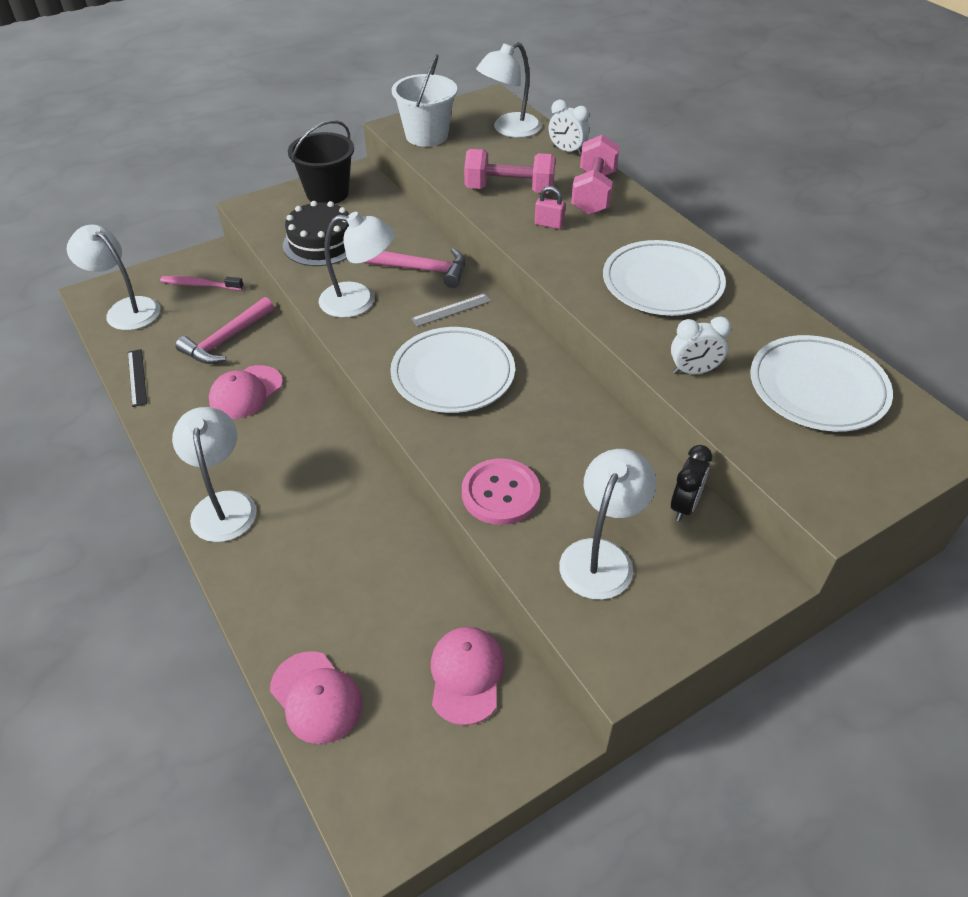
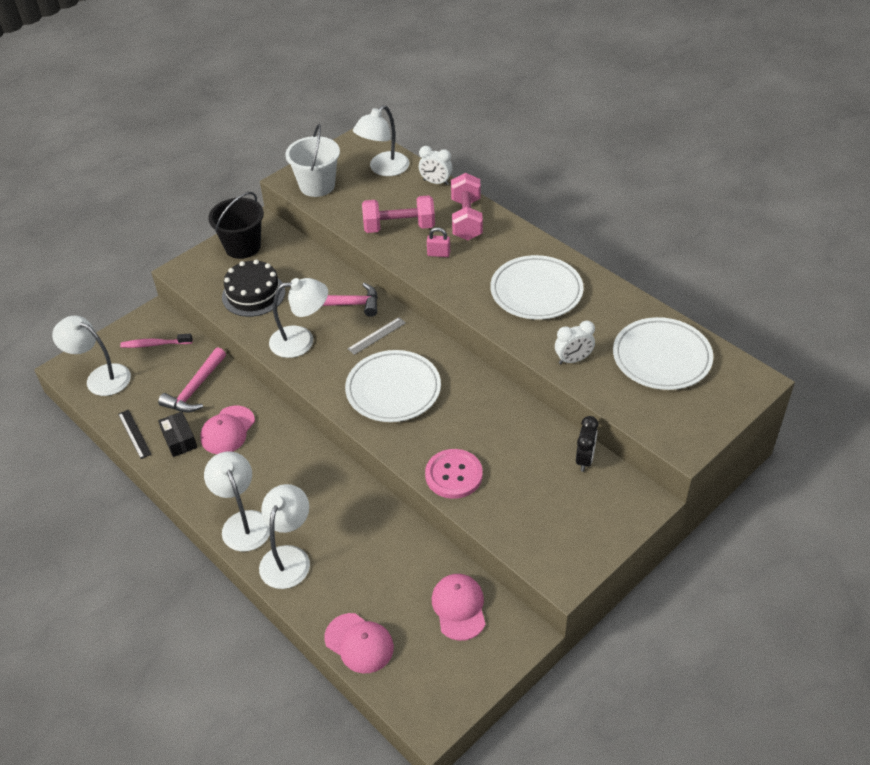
camera: 10 degrees left, 0 degrees up
white lamp [559,449,656,600] -> white lamp moved to [259,484,310,589]
none -> black box [158,412,197,457]

